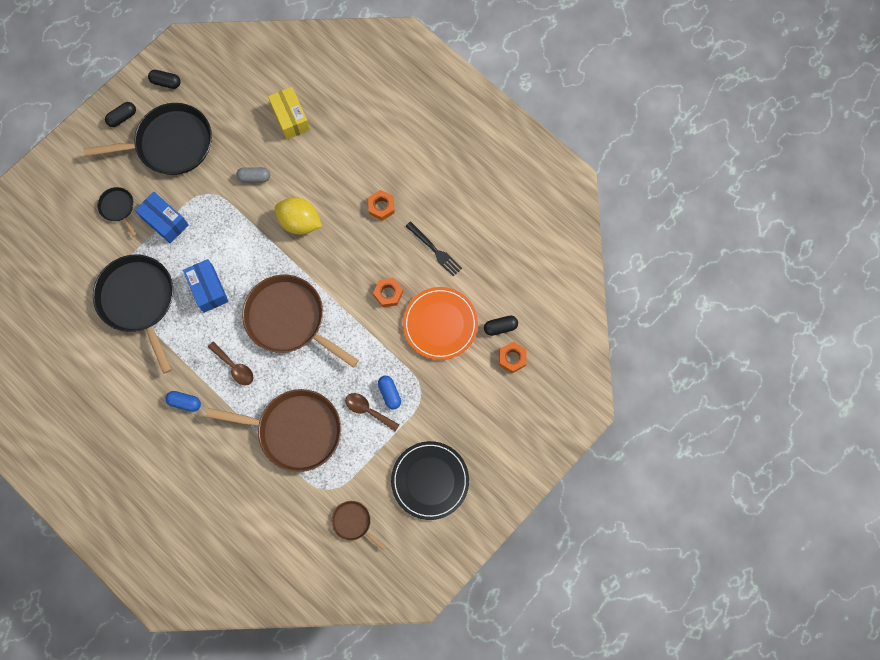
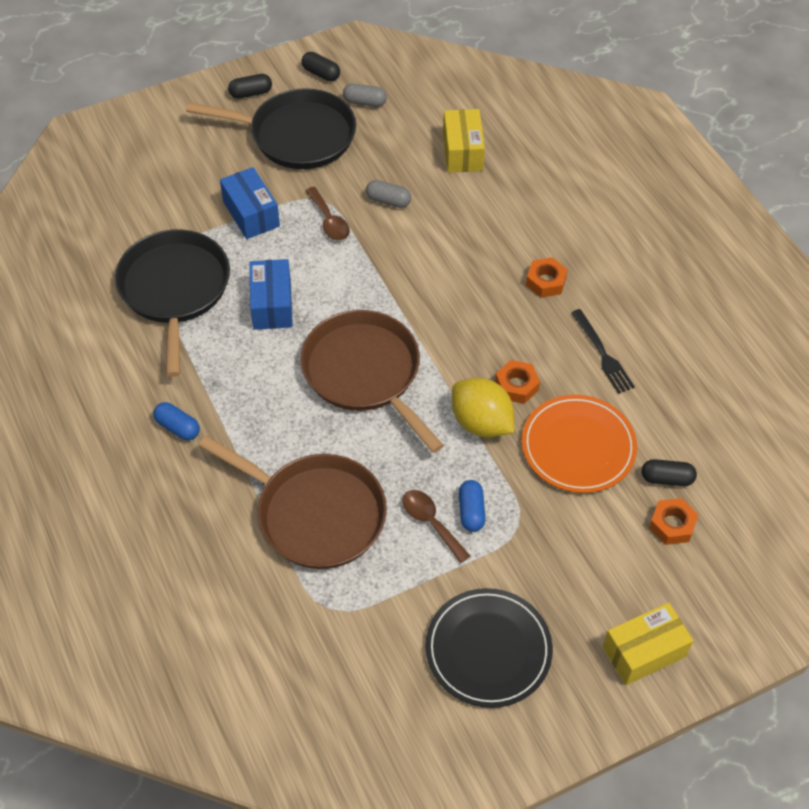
camera: 20 degrees right, 20 degrees down
black pan [97,187,137,237] -> none
brown spoon [208,341,254,385] -> brown spoon moved to [306,187,350,241]
yellow lemon [274,197,322,235] -> yellow lemon moved to [452,378,514,437]
brown pan [332,501,386,551] -> none
none -> grey capsule [343,83,387,107]
none -> yellow box [603,602,694,685]

